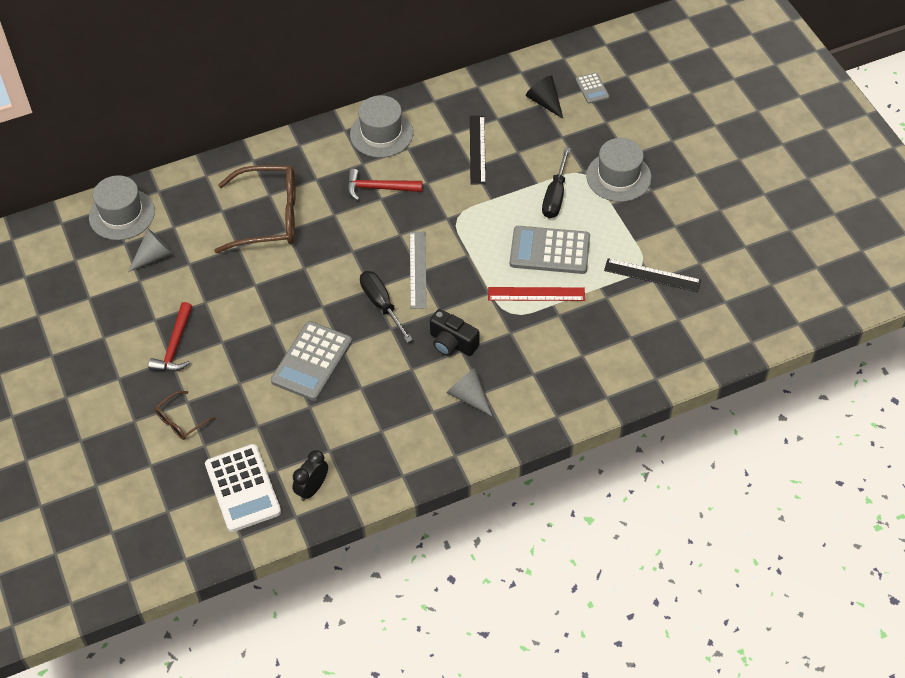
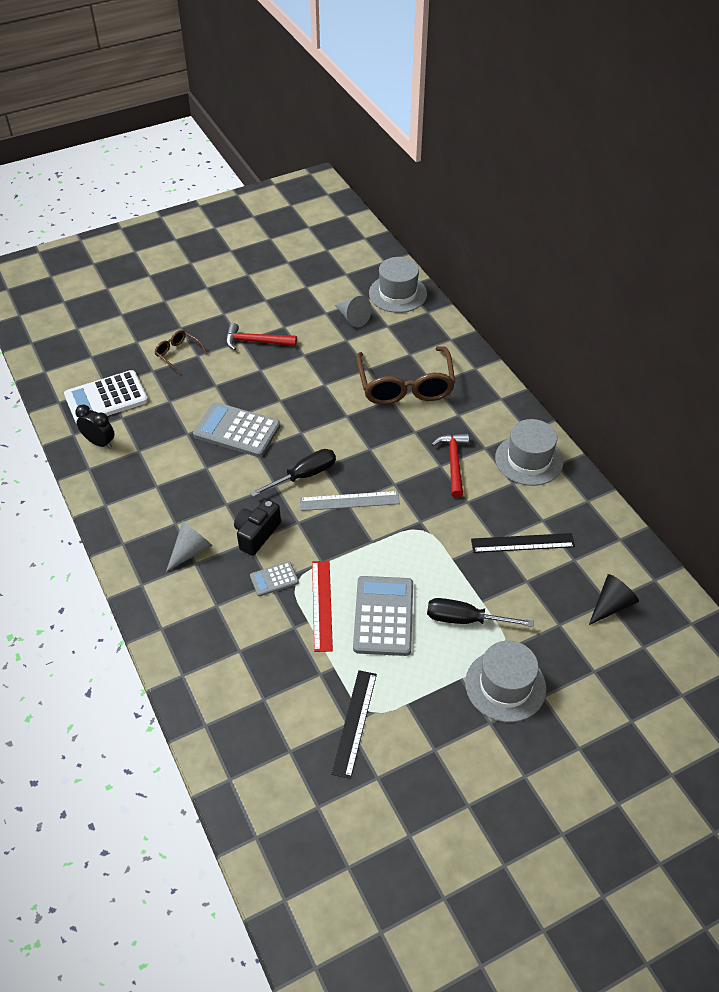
camera: 85 degrees right, 5 degrees down
grey calculator [576,72,609,104] -> grey calculator moved to [250,561,299,596]

